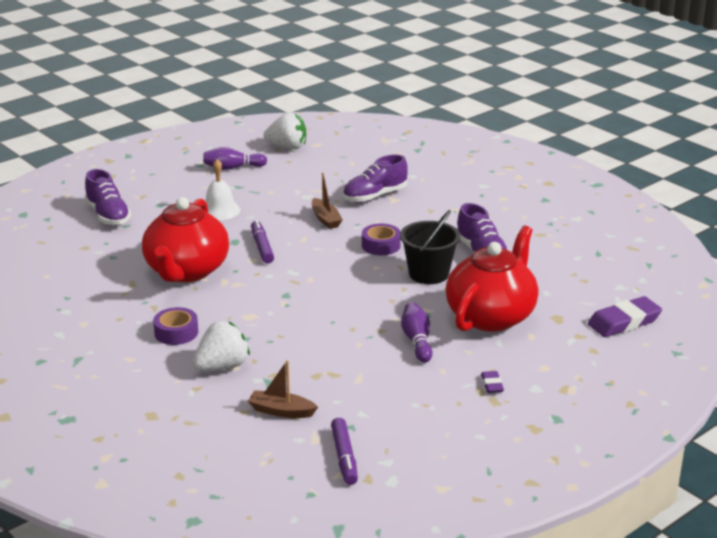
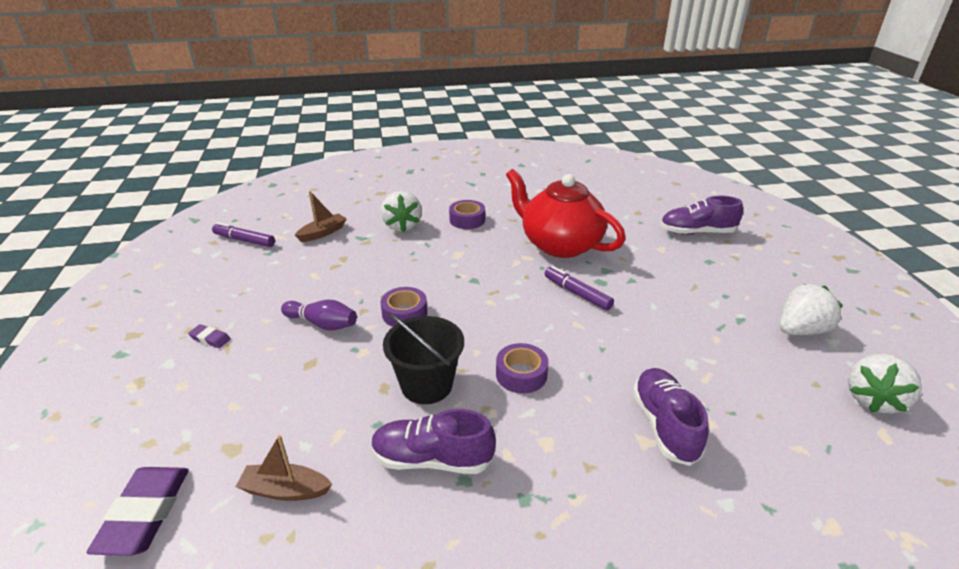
camera: 120 degrees right, 5 degrees up
purple bowling pin [203,147,267,170] -> white strawberry [779,284,843,335]
white bell [205,159,241,220] -> none
purple marker [251,220,274,264] -> purple marker turned 150 degrees counterclockwise [545,266,614,311]
brown boat [312,173,343,229] -> brown boat moved to [236,435,332,501]
red teapot [446,226,539,332] -> none
none -> purple tape [381,287,427,327]

